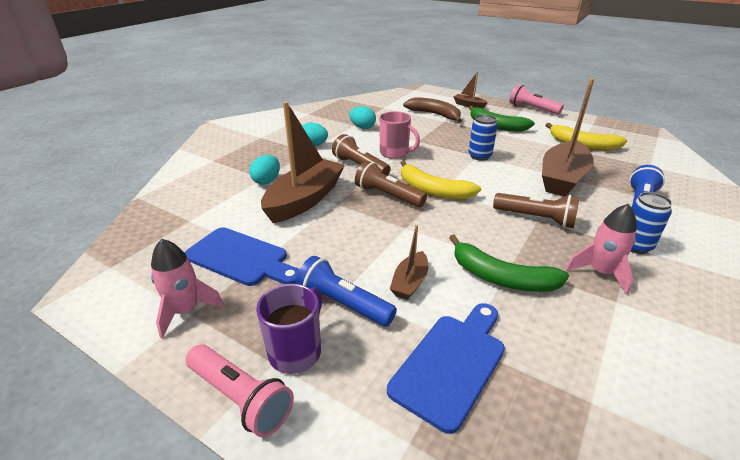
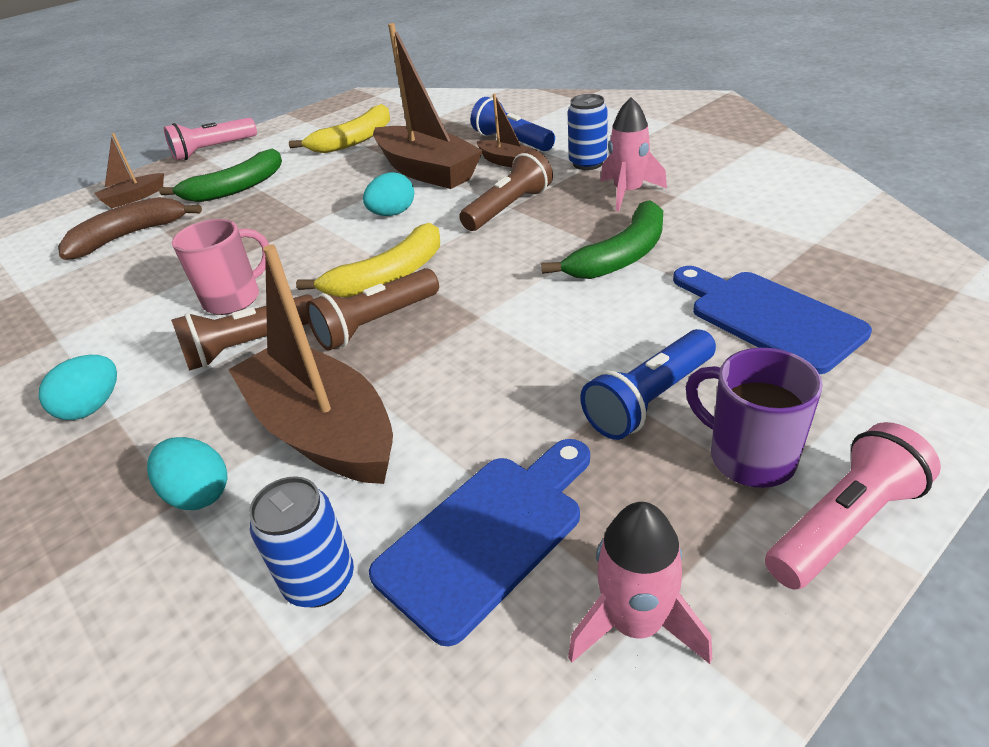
camera: 70 degrees left, 5 degrees up
turquoise egg [349,106,376,129] -> turquoise egg moved to [363,172,414,216]
brown boat [390,225,428,300] -> brown boat moved to [477,93,537,167]
blue can [469,115,497,161] -> blue can moved to [249,476,354,608]

